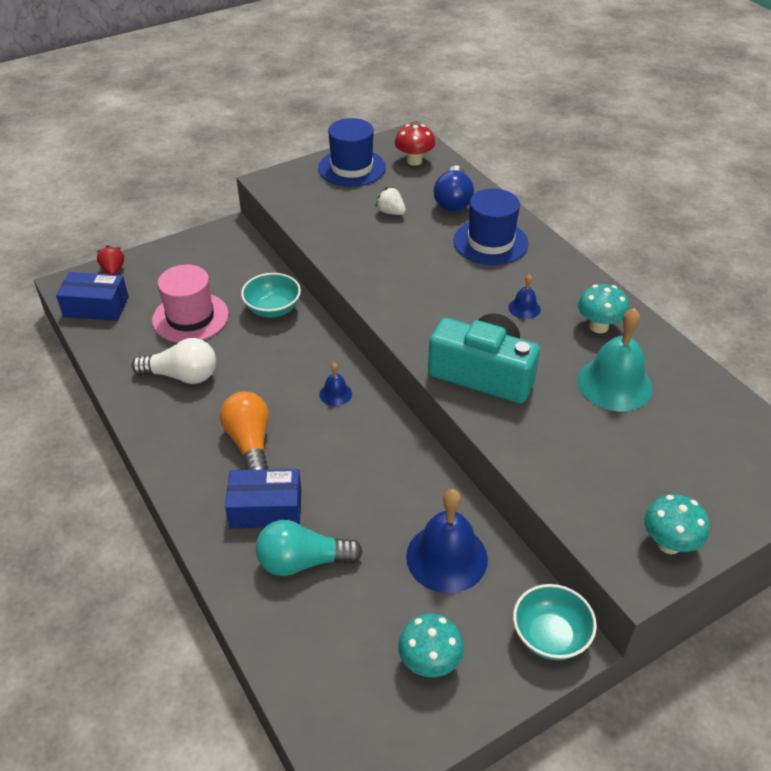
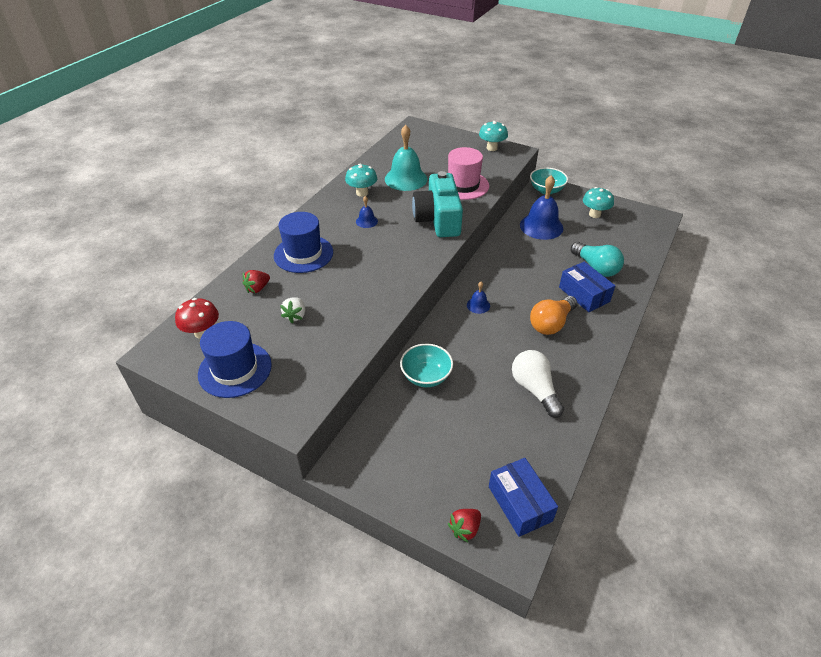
camera: 120 degrees left, 0 degrees up
pink hat [152,265,229,343] -> pink hat moved to [448,147,489,200]
blue light bulb [434,165,474,212] -> red strawberry [242,270,270,293]

